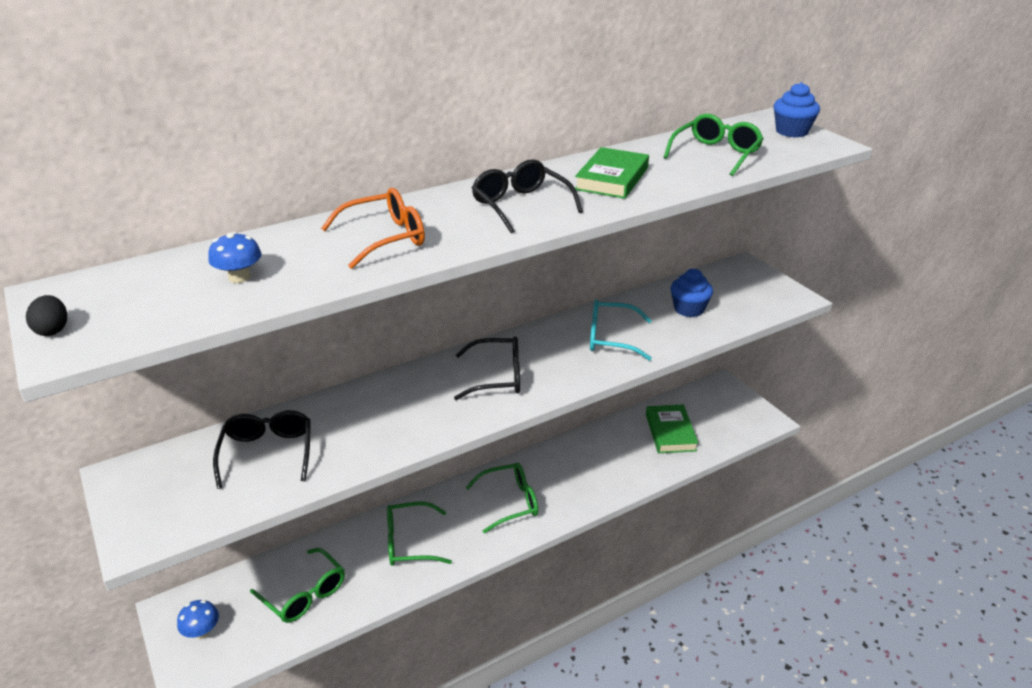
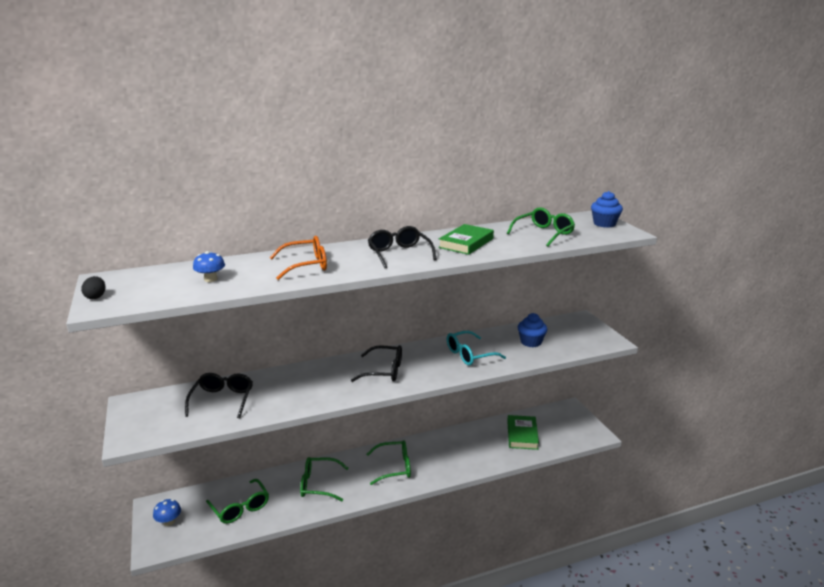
camera: 10 degrees right, 10 degrees down
turquoise glasses [590,299,652,361] -> turquoise glasses turned 45 degrees counterclockwise [447,331,506,366]

